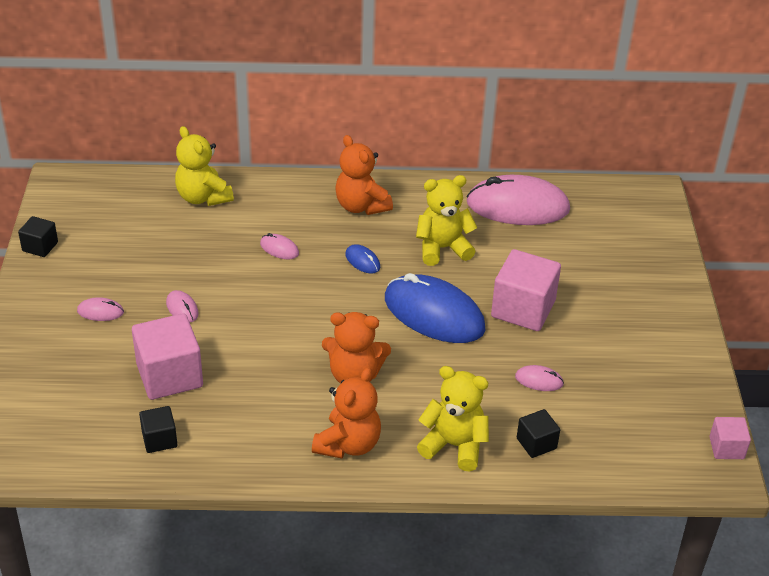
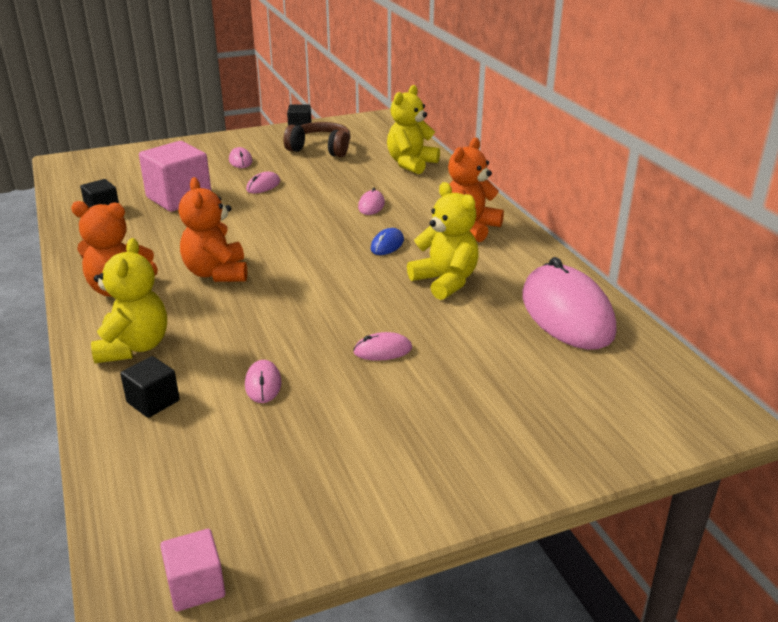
camera: 70 degrees right, 10 degrees down
blue mouse [385,273,485,343] -> none
pink cube [491,249,561,331] -> pink mouse [353,332,412,361]
none -> brown headphones [284,122,350,157]

